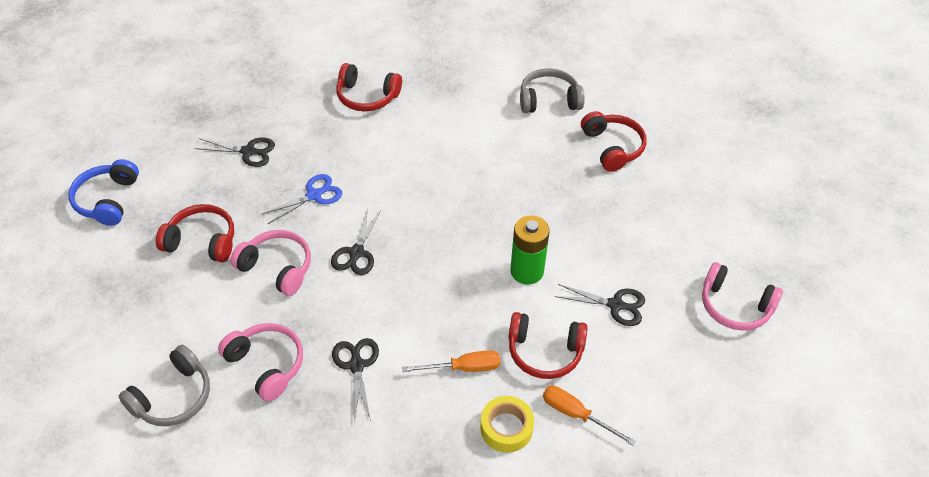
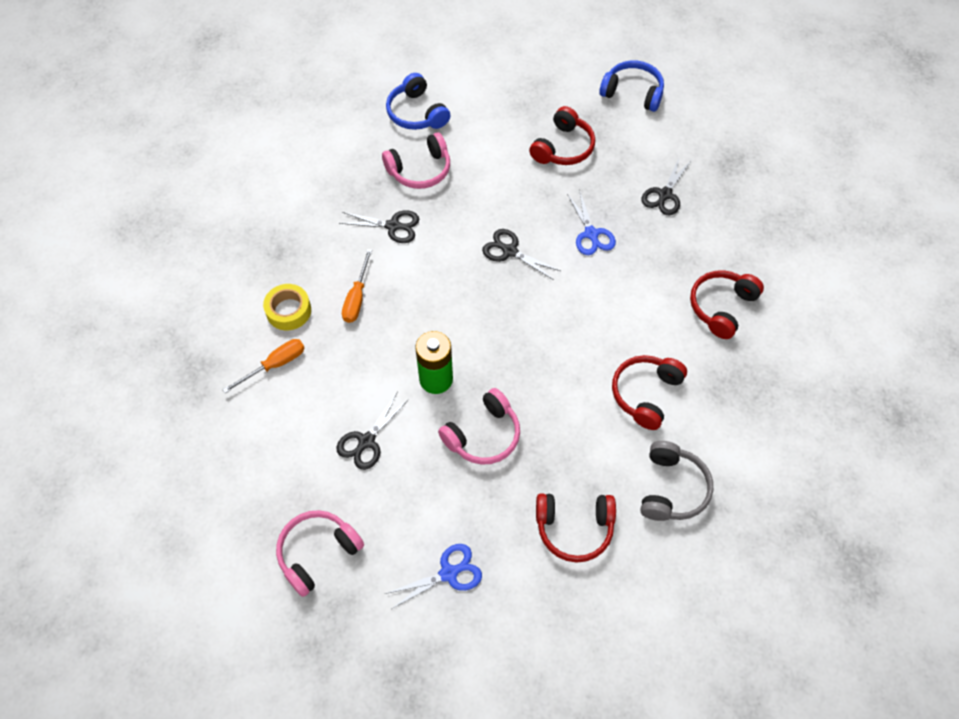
camera: 110 degrees right, 10 degrees up
grey headphones [119,345,210,426] -> blue headphones [386,73,450,130]
pink headphones [230,230,311,296] -> pink headphones moved to [438,388,520,465]
red headphones [508,312,588,379] -> red headphones moved to [612,355,687,430]
none -> blue scissors [385,544,482,609]

